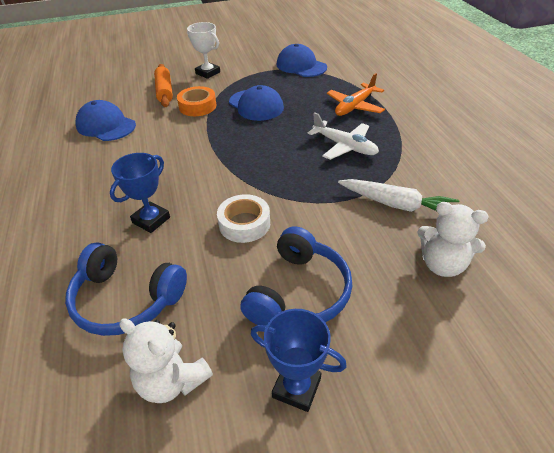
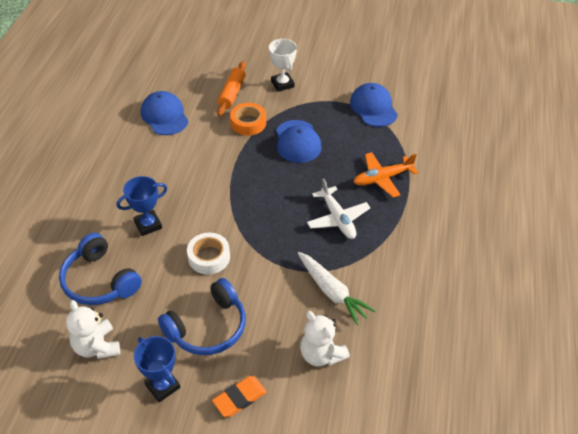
camera: 25 degrees right, 5 degrees up
none -> orange eraser [212,376,267,417]

